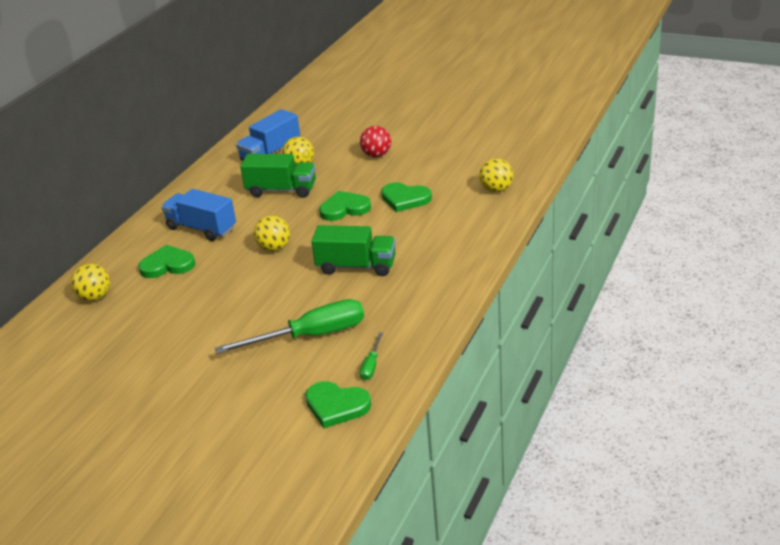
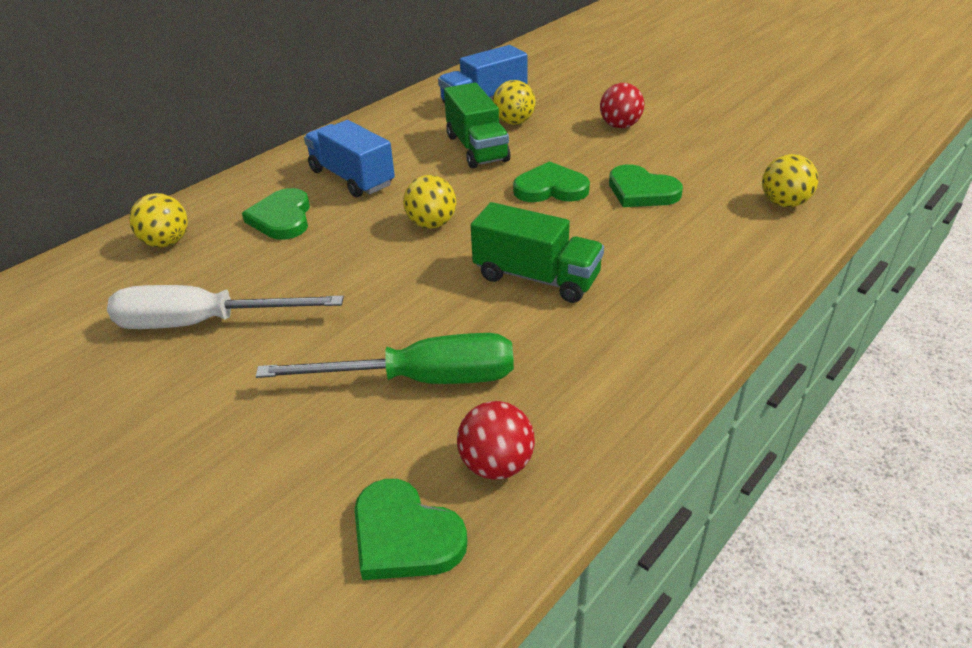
camera: 15 degrees right, 5 degrees up
green heart [138,245,195,278] -> green heart turned 105 degrees counterclockwise [242,188,310,240]
green truck [240,154,316,198] -> green truck turned 45 degrees clockwise [444,83,510,169]
green screwdriver [360,332,383,380] -> red ball [457,401,535,480]
none -> white screwdriver [107,285,344,329]

